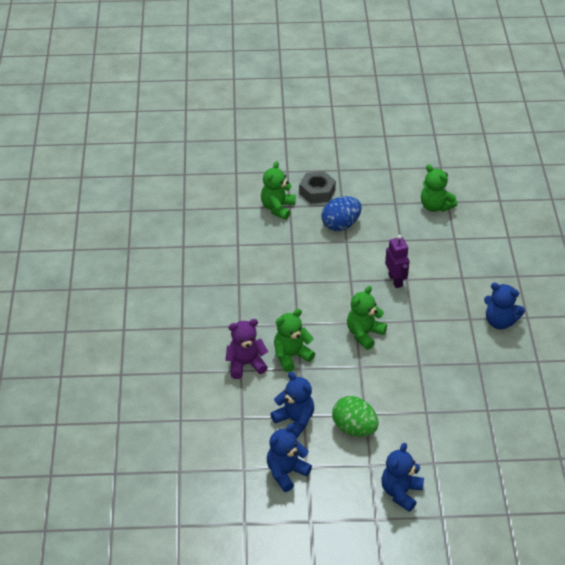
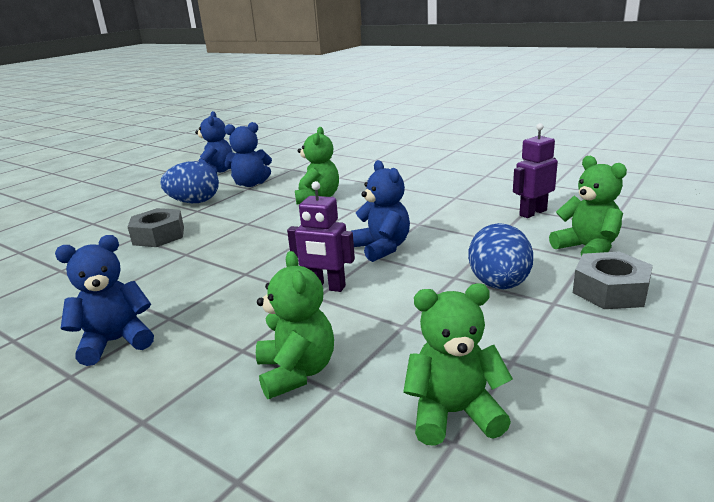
camera: 130 degrees right, 20 degrees down
purple teddy bear [225,319,268,379] -> none
green egg [332,396,379,437] -> blue egg [160,161,219,203]
green teddy bear [347,286,387,350] -> green teddy bear moved to [256,251,334,399]
blue teddy bear [381,443,424,512] -> blue teddy bear moved to [351,160,410,262]
none -> grey nut [128,208,184,247]
none -> purple robot [513,123,558,218]

